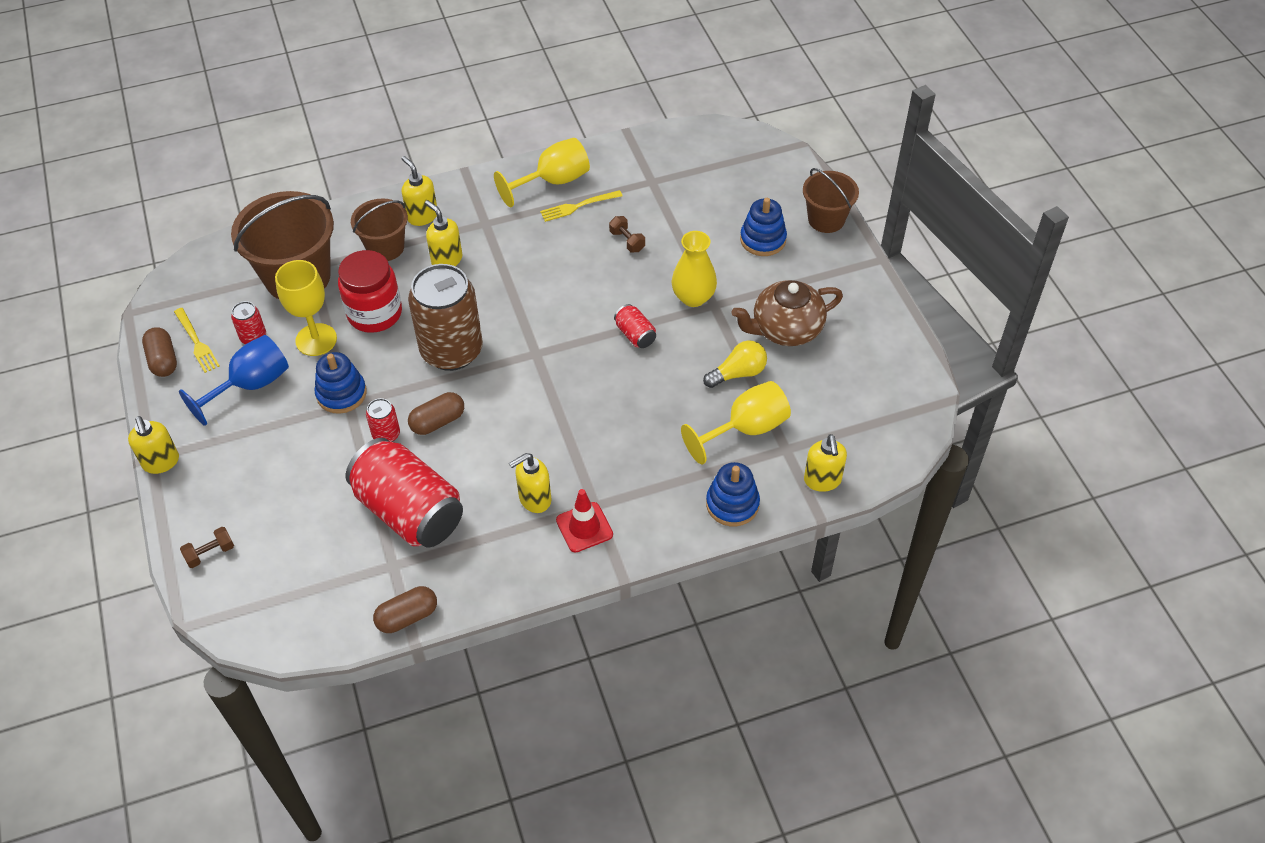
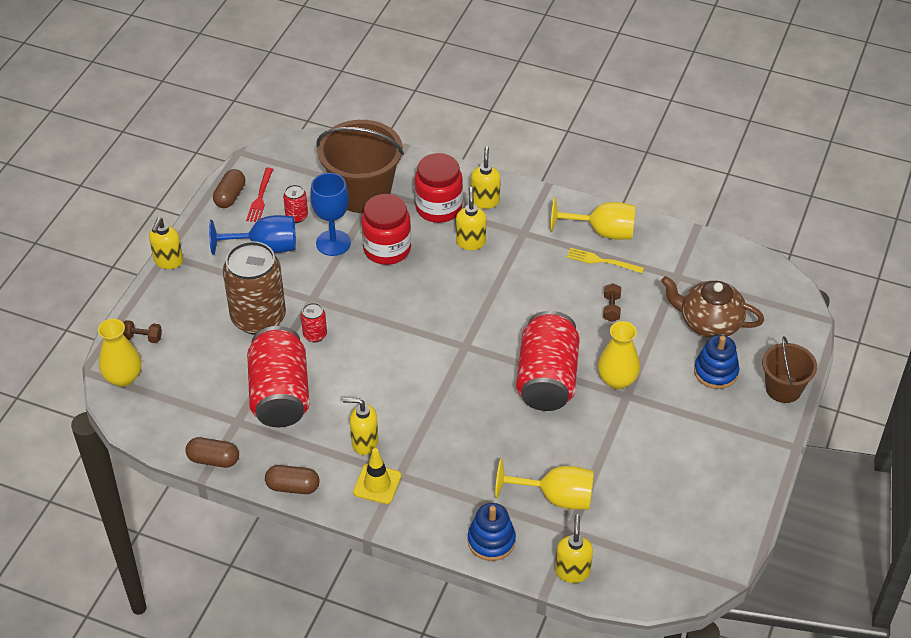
camera: 40 degrees right, 5 degrees down
yellow fork [174,308,220,373] -> red fork [246,168,273,222]
yellow goblet [275,260,337,356] -> blue goblet [310,173,351,256]
blue stacking toy [315,352,367,414] -> none
brown bucket [351,199,408,261] -> red jar [414,153,463,223]
brown can [408,264,483,371] -> brown can moved to [223,241,286,335]
brown capsule [408,392,464,435] -> brown capsule moved to [265,465,320,494]
red traffic cone [556,489,613,553] -> yellow traffic cone [353,448,401,504]
red can [614,304,656,348] -> red can [516,311,580,411], size x2.33
yellow light bulb [703,340,767,388] -> none
brown teapot [732,280,843,346] -> brown teapot moved to [661,276,764,338]
yellow soap dispenser [804,434,847,492] -> yellow soap dispenser turned 150 degrees clockwise [555,514,593,583]
none -> yellow vase [98,319,141,387]

